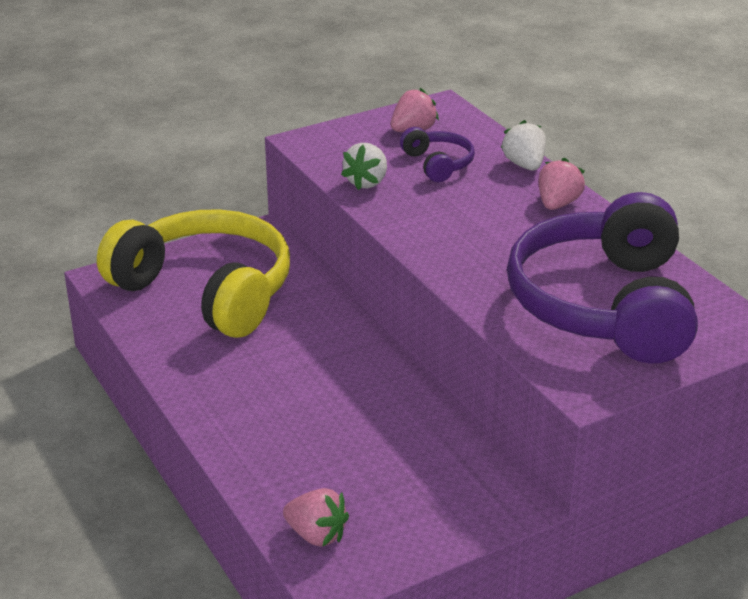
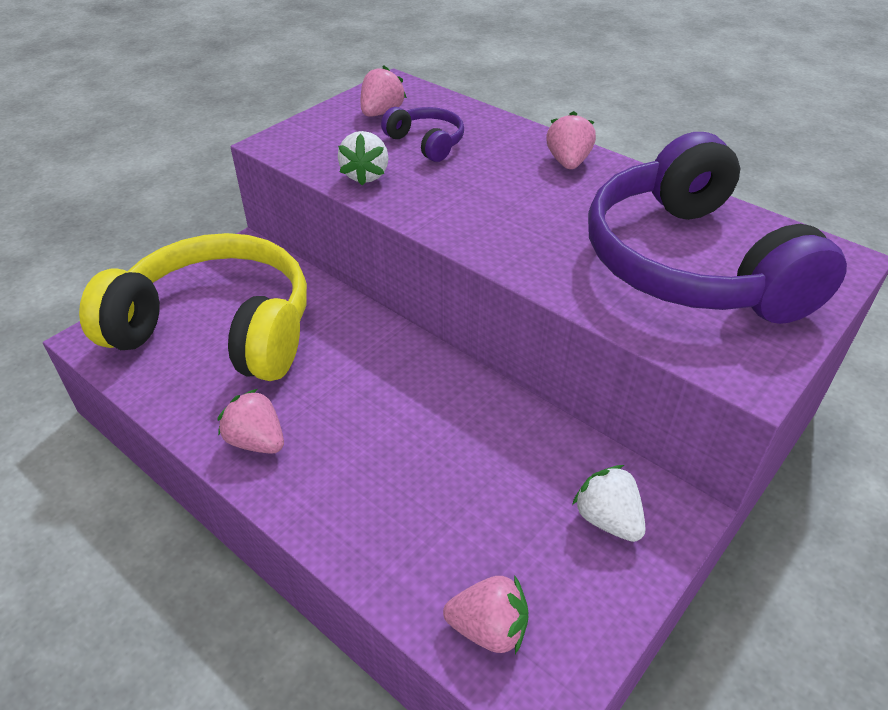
camera: 20 degrees left, 10 degrees up
white strawberry [501,120,546,170] -> white strawberry moved to [572,465,646,542]
none -> pink strawberry [217,389,284,454]

